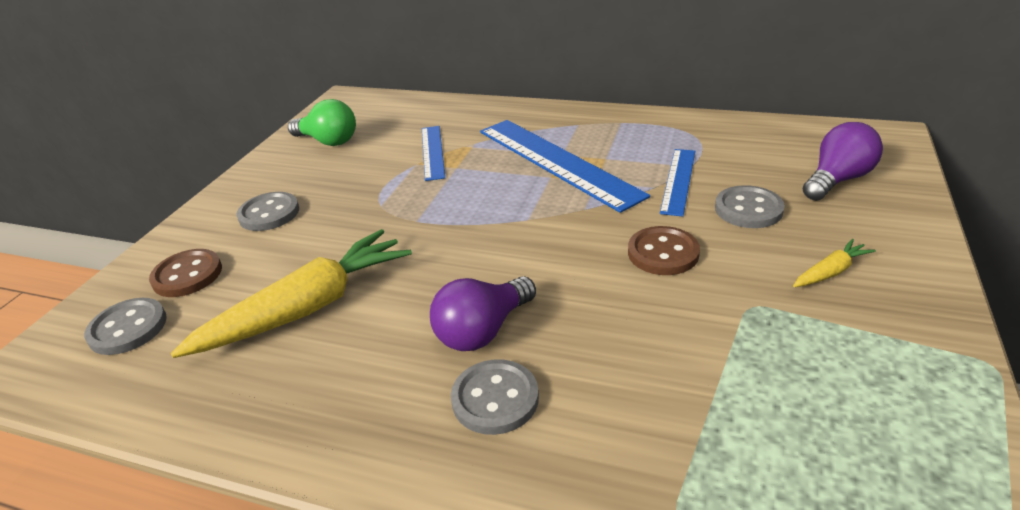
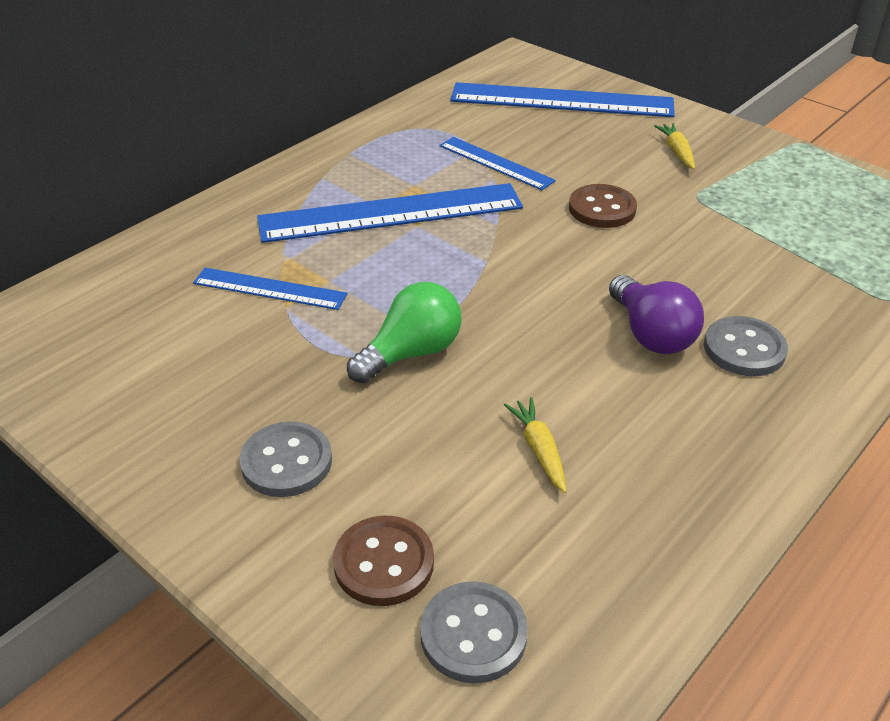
camera: 70 degrees left, 5 degrees up
yellow carrot [171,229,412,358] -> yellow carrot [504,397,567,493], size x0.43
green light bulb [288,99,356,146] -> green light bulb moved to [347,282,462,384]
grey button [715,185,785,228] -> none
purple light bulb [803,122,883,201] -> blue ruler [450,82,675,117]

